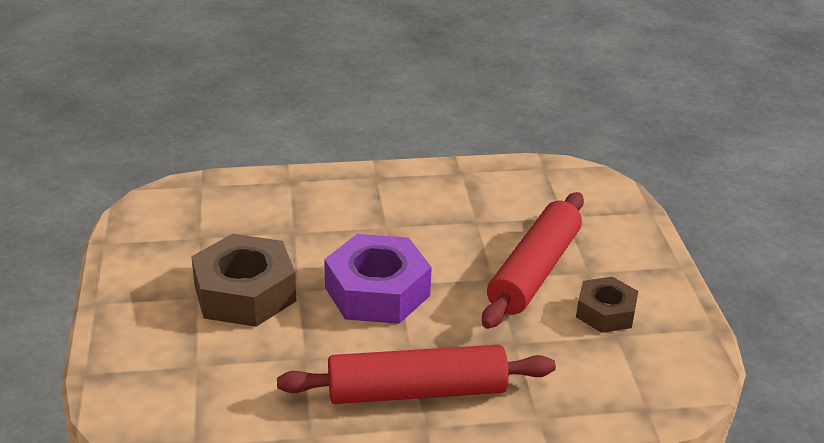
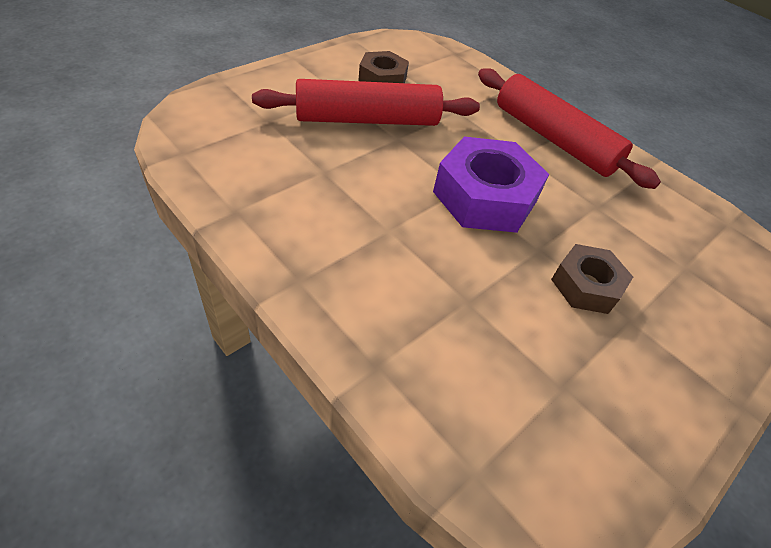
camera: 130 degrees left, 15 degrees up
brown nut [191,234,296,327] -> brown nut [551,244,633,314], size x0.59

